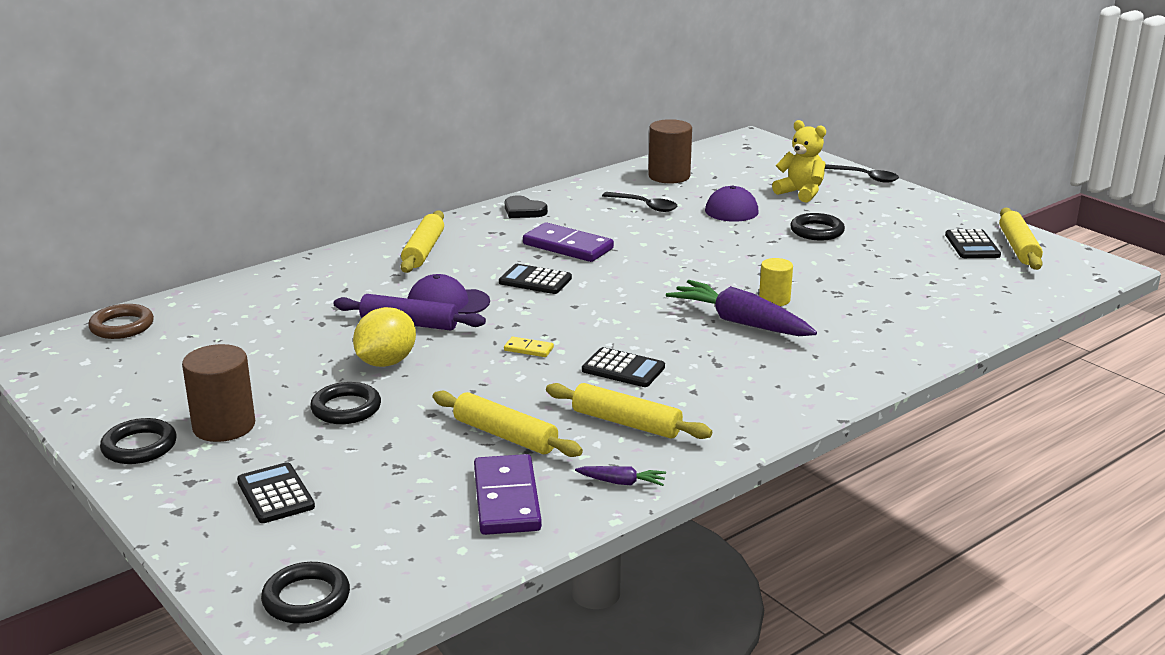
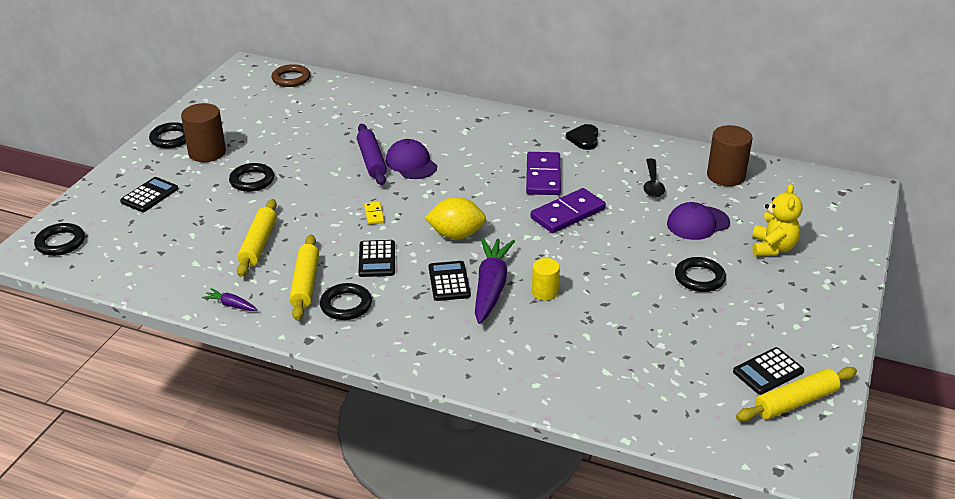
camera: 60 degrees right, 10 degrees up
yellow lemon [353,307,416,367] -> yellow lemon moved to [425,197,486,239]
yellow rolling pin [401,210,444,273] -> none
purple domino [474,454,542,535] -> purple domino moved to [531,188,606,233]
black calculator [499,264,572,294] -> black calculator moved to [429,261,471,301]
purple carrot [575,466,666,486] -> purple carrot turned 135 degrees clockwise [202,288,258,311]
black spoon [825,164,899,183] -> none
none -> black ring [320,283,372,320]

